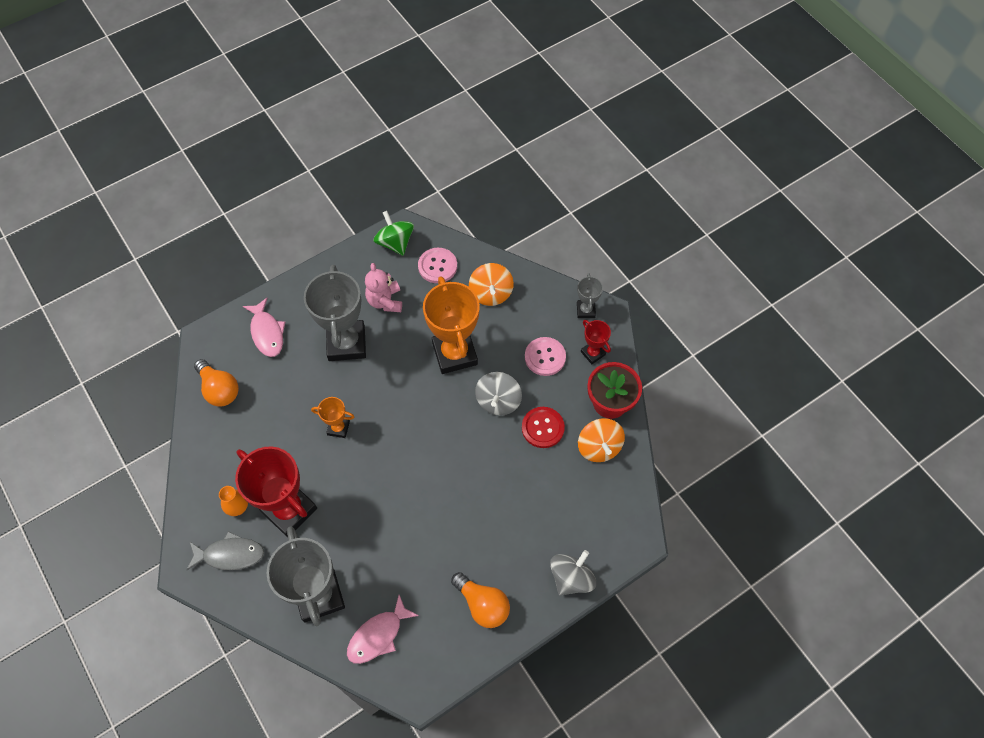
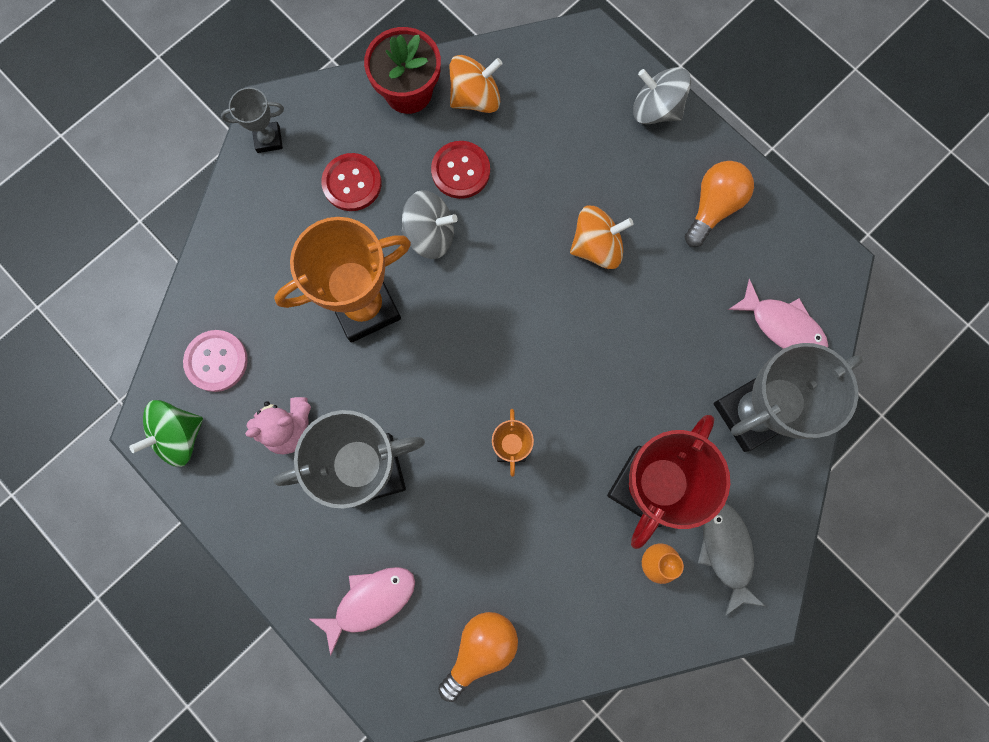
camera: 100 degrees left, 15 degrees up
orange spinning top [469,263,514,306] -> orange spinning top moved to [570,205,634,269]
pink button [525,337,566,376] -> red button [321,153,382,211]
red trophy [581,320,611,364] -> none

